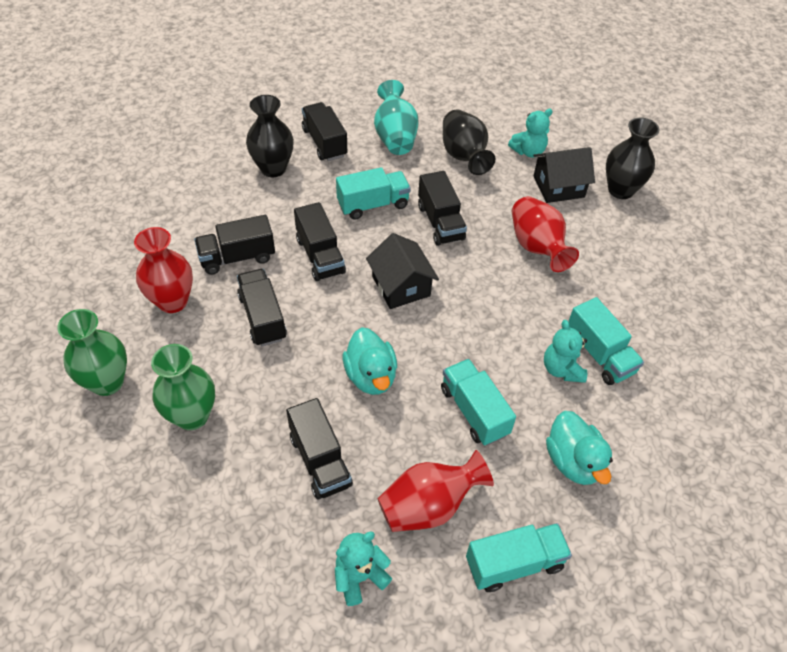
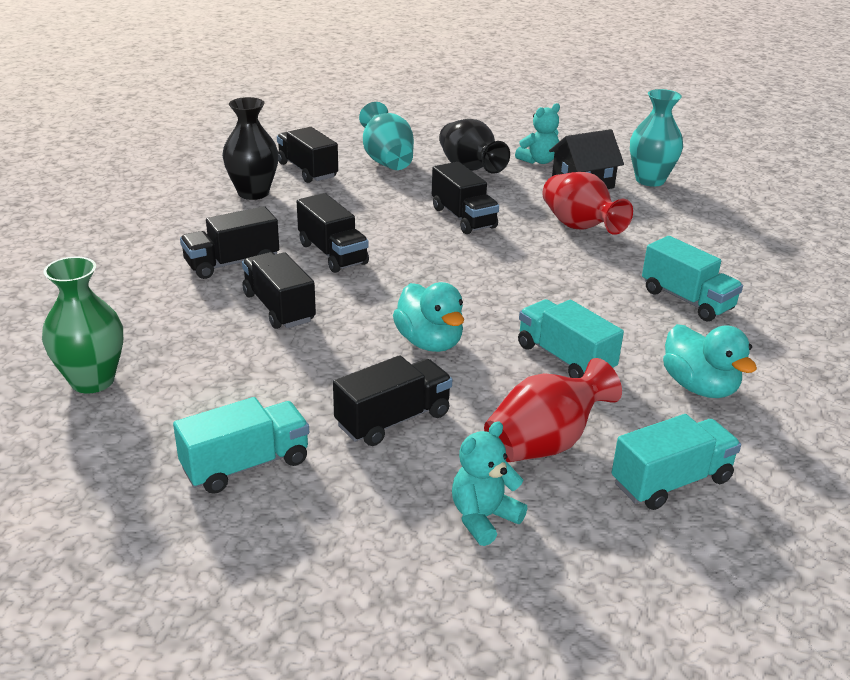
camera: 10 degrees left, 20 degrees down
red vase [134,227,193,313] -> none
green vase [151,344,215,430] -> none
black truck [286,398,353,499] -> black truck turned 90 degrees counterclockwise [333,355,452,446]
turquoise truck [336,167,411,220] -> turquoise truck moved to [173,397,309,494]
black house [366,233,439,309] -> none
turquoise teddy bear [544,320,587,383] -> none
black vase [606,118,659,199] -> turquoise vase [630,89,683,187]

